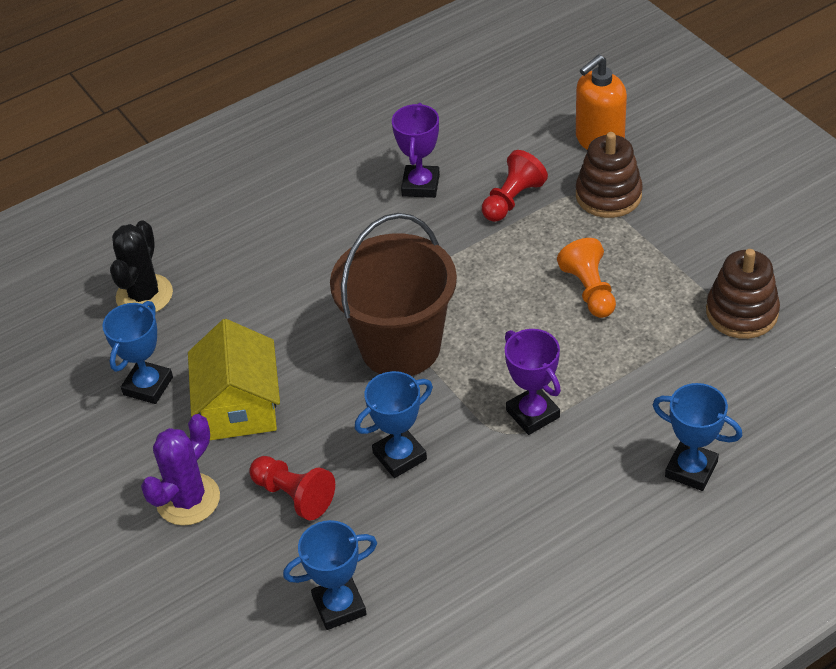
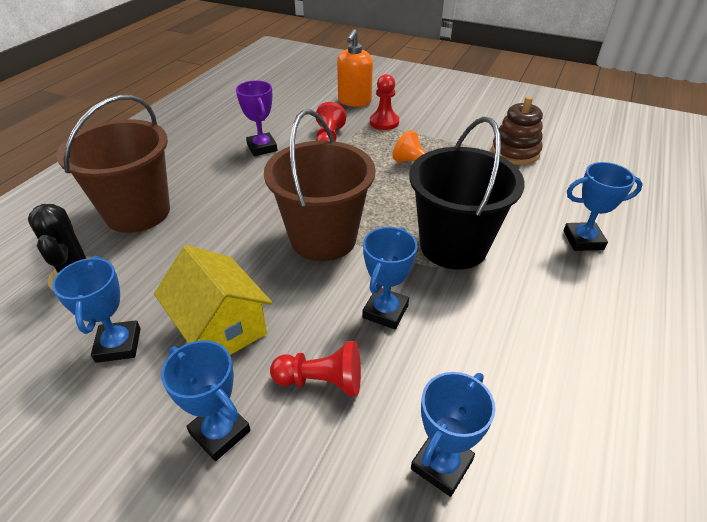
camera: 35 degrees left, 5 degrees down
purple cactus [141,414,220,526] -> blue trophy [161,340,251,461]
purple trophy [505,329,561,435] -> black bucket [409,117,525,270]
brown stacking toy [576,132,643,218] -> red pawn [370,74,399,130]
none -> brown bucket [56,95,170,233]

